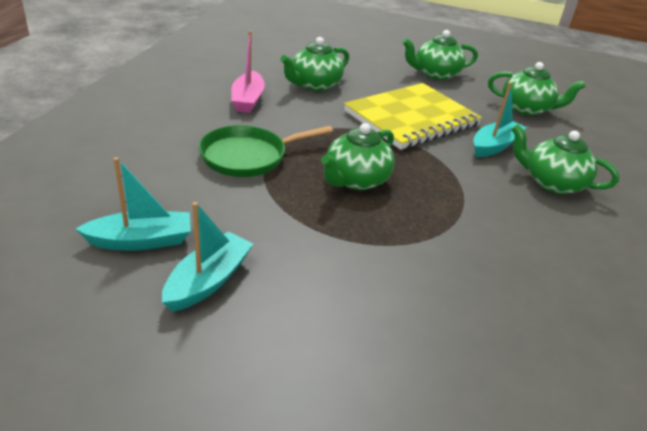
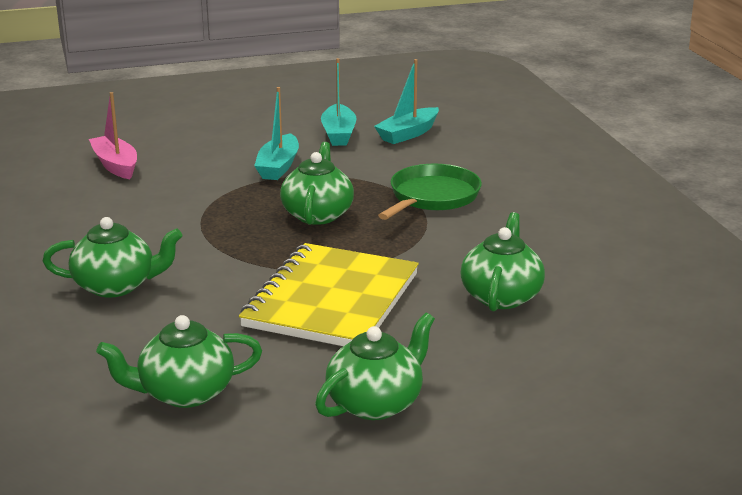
camera: 150 degrees right, 10 degrees down
pink boat [231,31,265,113] -> pink boat moved to [89,92,137,179]
turquoise boat [473,82,527,157] -> turquoise boat moved to [254,87,299,180]

